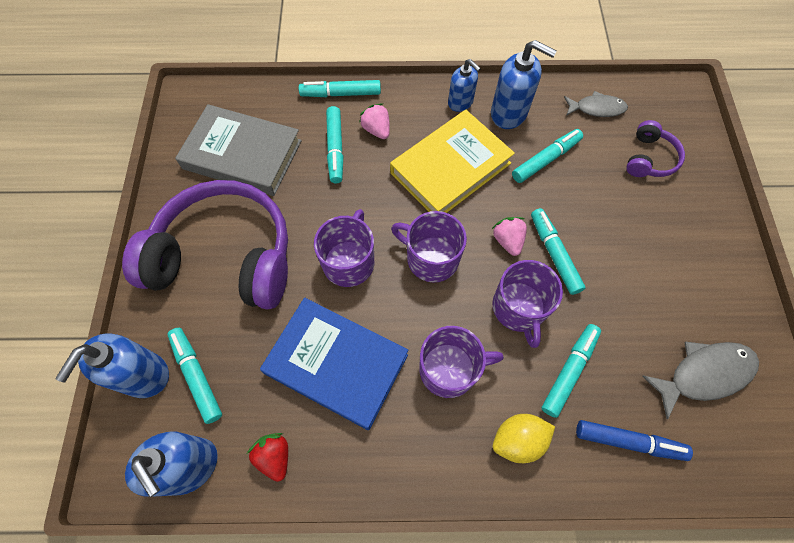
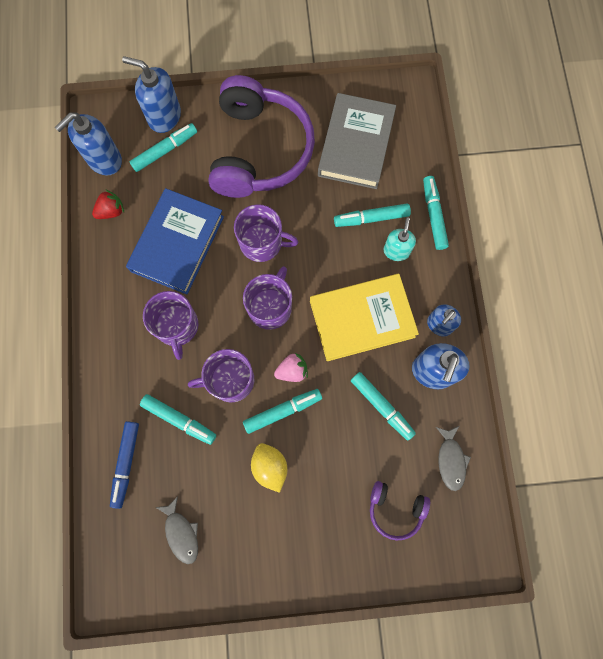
camera: 85 degrees right, 10 degrees up
pink strawberry [359,103,390,139] -> turquoise soap dispenser [384,217,416,261]
yellow book [390,110,515,213] -> yellow book turned 60 degrees counterclockwise [310,274,419,361]
yellow lemon [493,414,555,463] -> yellow lemon moved to [251,443,287,493]
grey fish [642,342,759,419] -> grey fish [155,496,198,564], size x0.66

